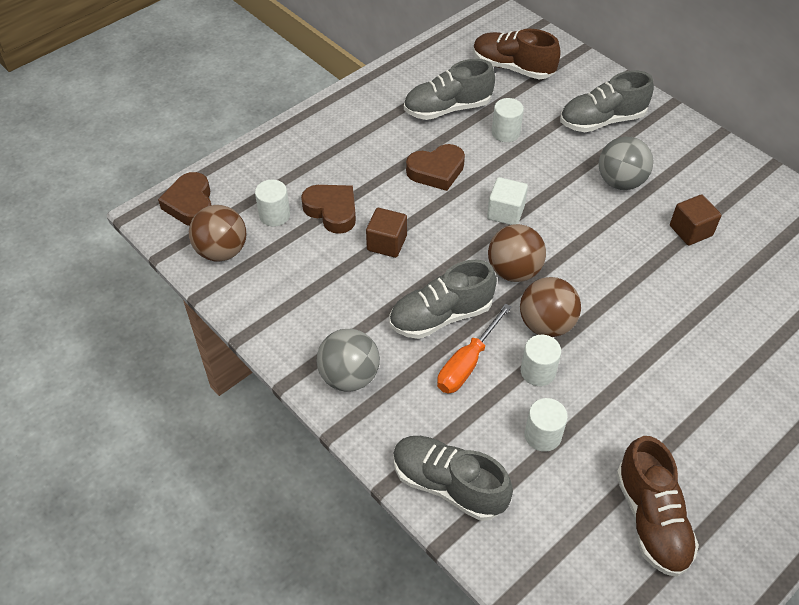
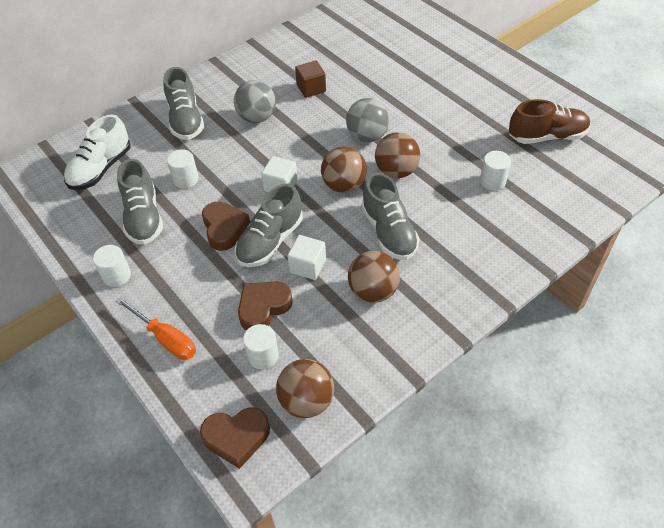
camera: 85 degrees left, 0 degrees up
grey ball [317,329,380,392] -> grey ball moved to [346,98,389,142]
brown cube [366,208,407,258] -> white cube [287,235,326,280]
grey shoe [393,436,513,521] -> grey shoe moved to [235,184,303,267]
orange screwdriver [437,303,512,393] -> orange screwdriver moved to [116,297,196,360]
brown shoe [473,29,561,79] -> white shoe [64,114,131,190]
white cylinder [521,335,561,386] -> white cylinder moved to [93,245,131,287]
none -> brown ball [348,251,400,303]

